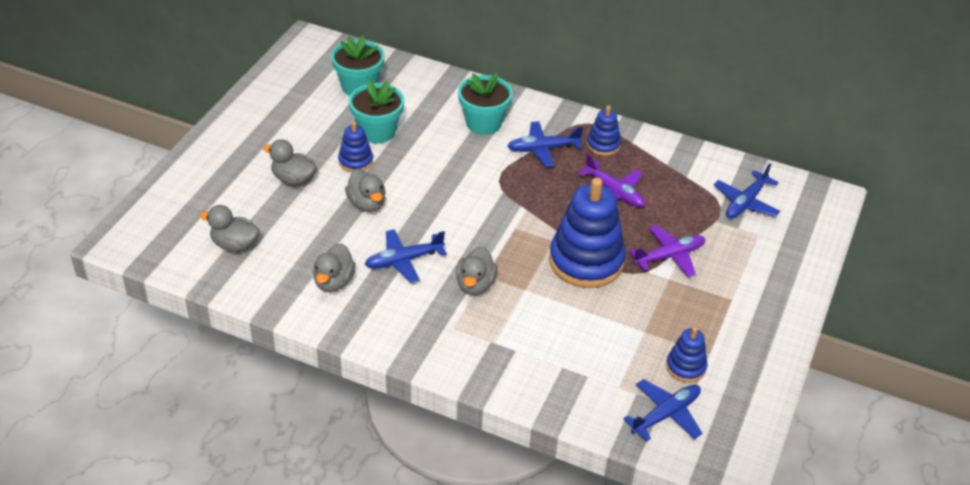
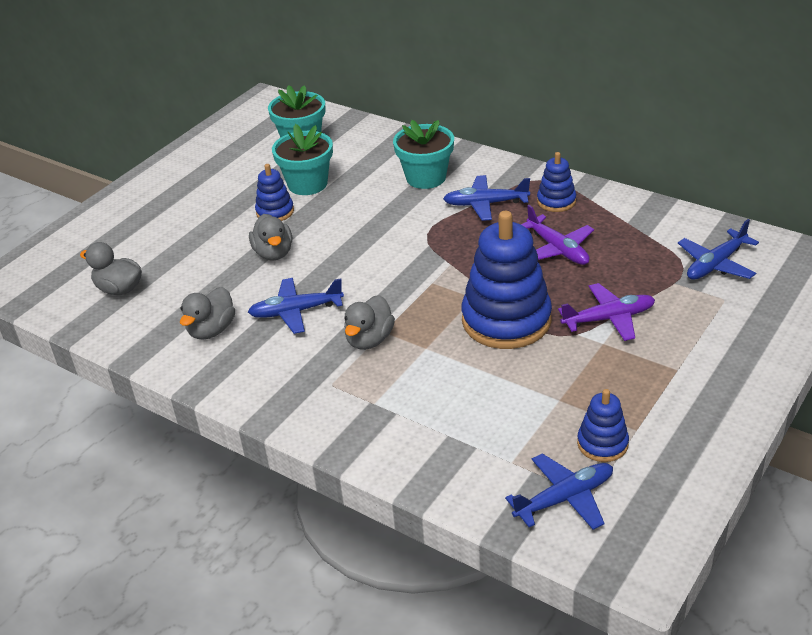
camera: 15 degrees right, 5 degrees down
grey duck [263,139,317,186] -> none

